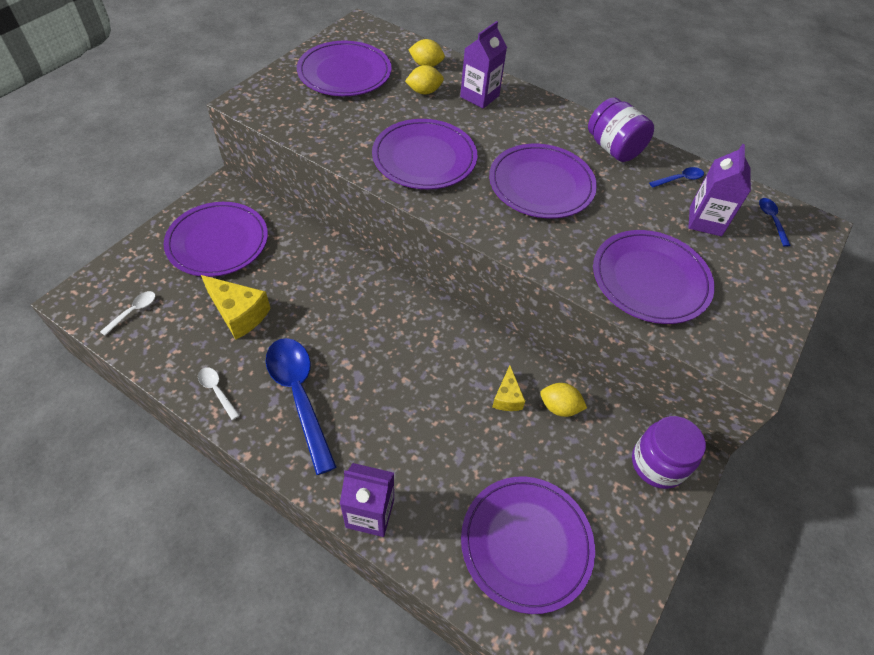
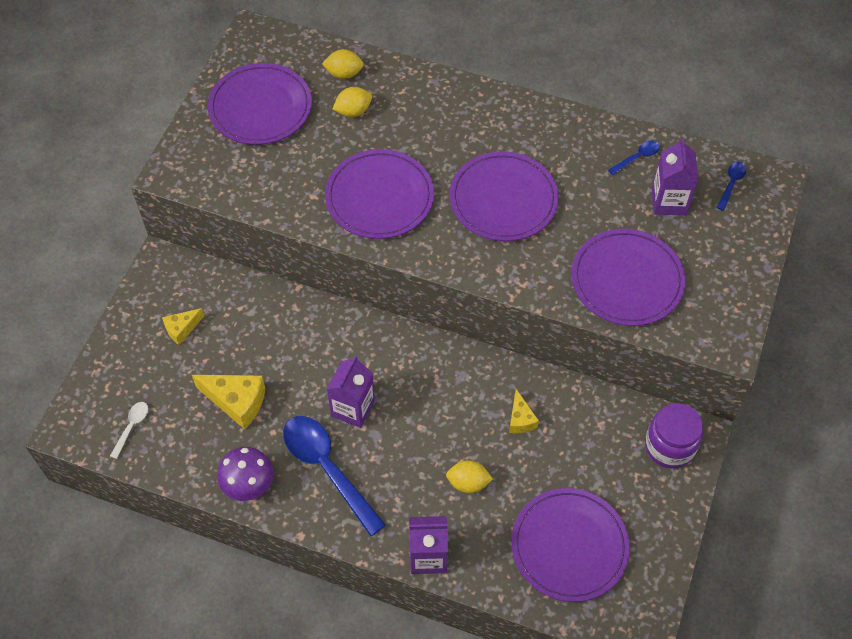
camera: 10 degrees left, 5 degrees up
purple plate [164,202,268,277] -> yellow cheese [162,308,204,345]
white spoon [198,367,240,420] -> purple mushroom [217,447,274,501]
purple carton [460,21,507,109] -> purple carton moved to [326,355,375,428]
yellow lemon [540,383,587,417] -> yellow lemon moved to [446,460,493,493]
purple jar [588,97,654,162] -> none
blue spoon [759,198,791,247] -> blue spoon turned 45 degrees clockwise [717,162,747,211]

